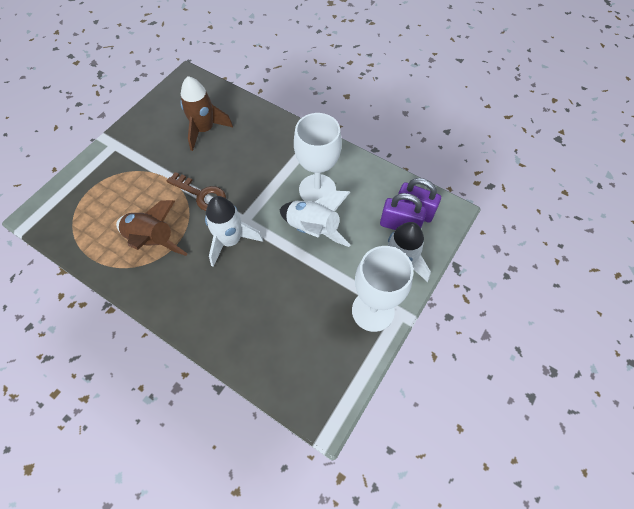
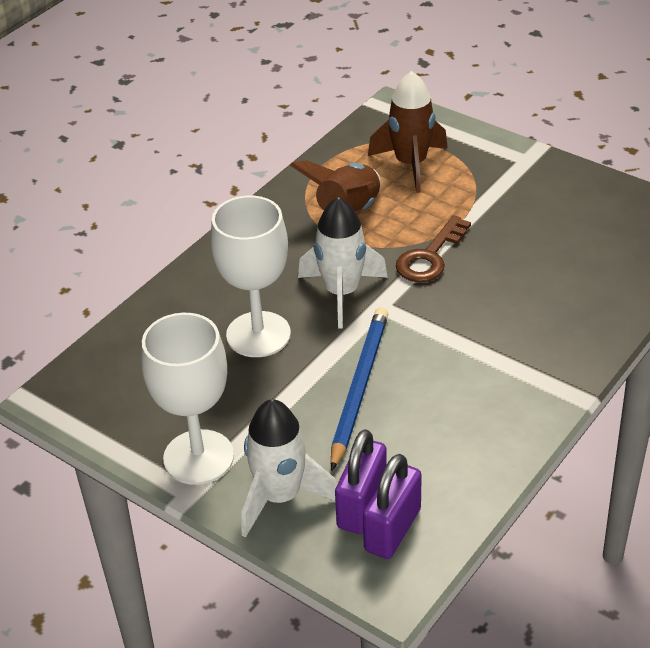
camera: 95 degrees right, 20 degrees down
brown rocket [180,76,233,151] -> brown rocket moved to [368,71,448,193]
white rocket [279,191,350,247] -> blue pencil [331,307,388,471]
white goblet [294,113,342,202] -> white goblet moved to [211,196,291,357]

